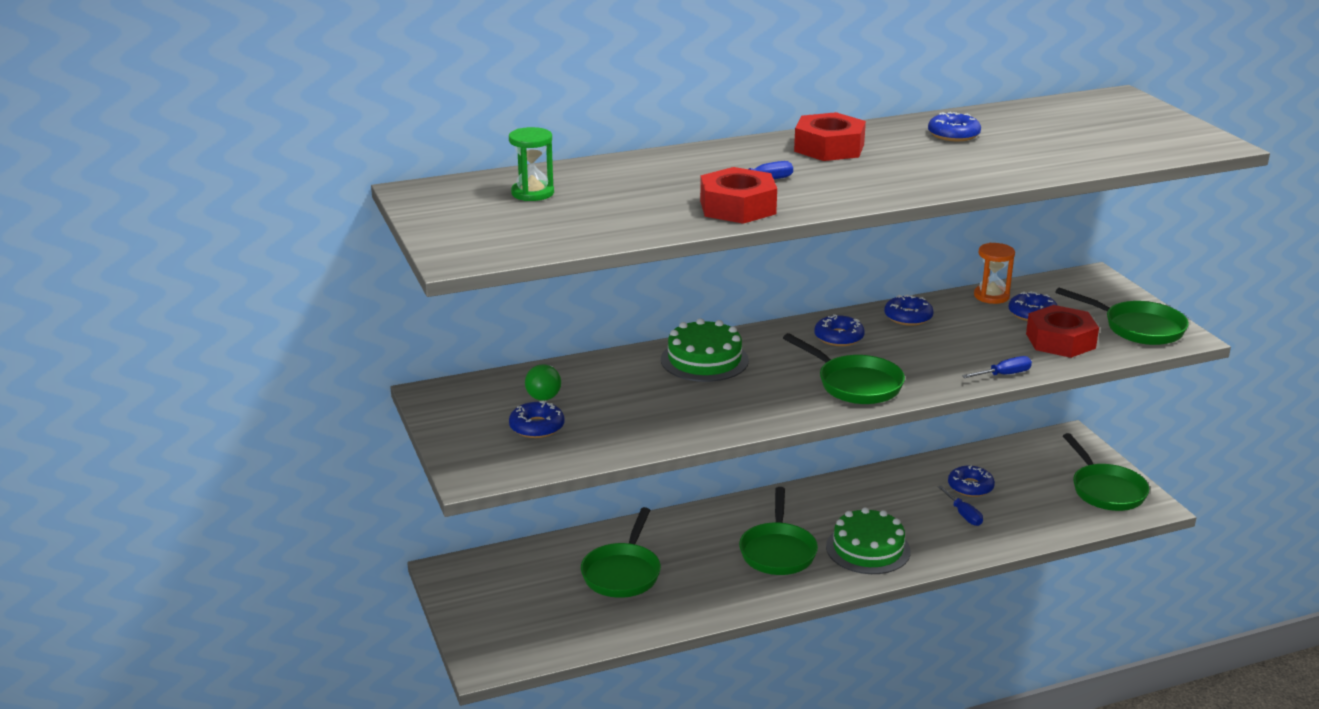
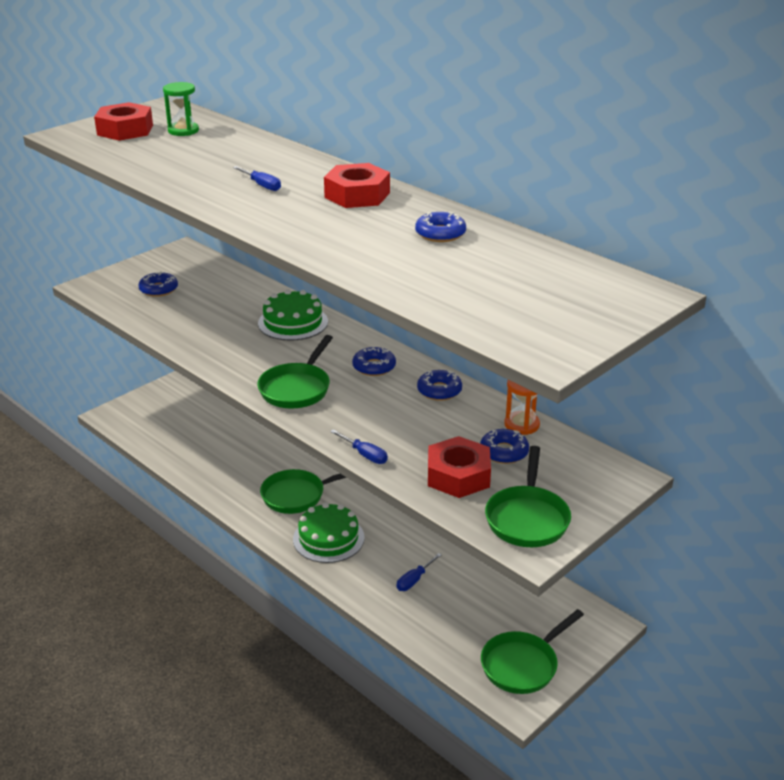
camera: 65 degrees right, 5 degrees up
green light bulb [525,364,561,401] -> none
green pan [581,507,661,598] -> none
red nut [700,167,777,224] -> red nut moved to [94,102,153,141]
blue donut [948,466,995,497] -> none

